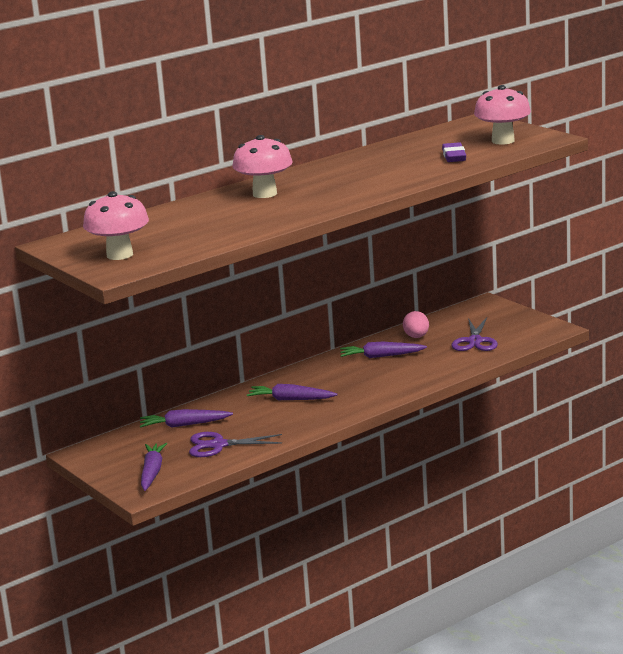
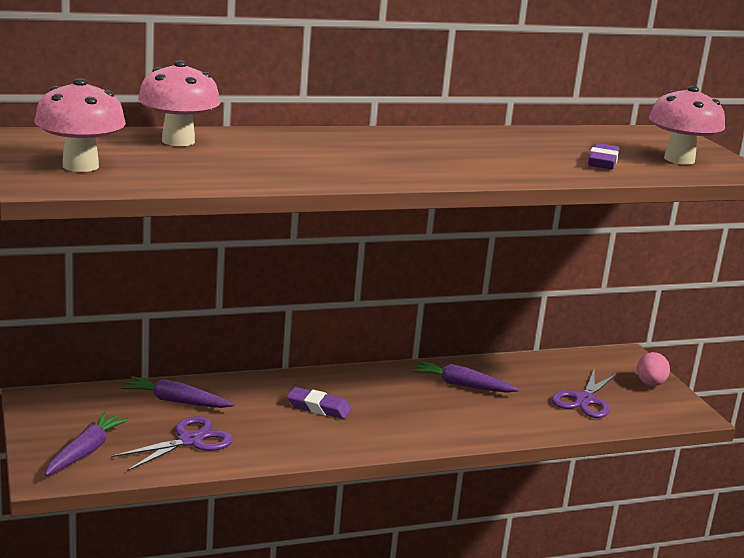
camera: 15 degrees right, 0 degrees up
purple scissors [189,432,282,457] -> purple scissors turned 120 degrees clockwise [111,416,233,471]
pink mushroom [232,135,293,198] -> pink mushroom moved to [138,60,220,146]
purple carrot [247,384,338,400] -> purple eraser [287,387,352,419]
pink egg [403,311,429,338] -> pink egg moved to [637,352,670,386]

